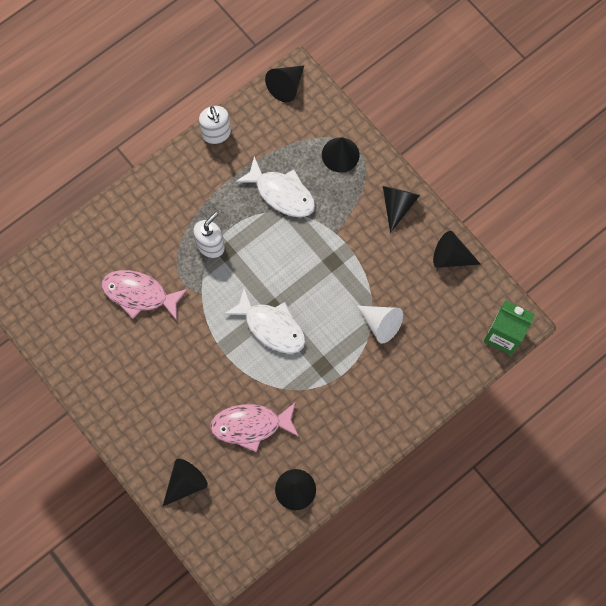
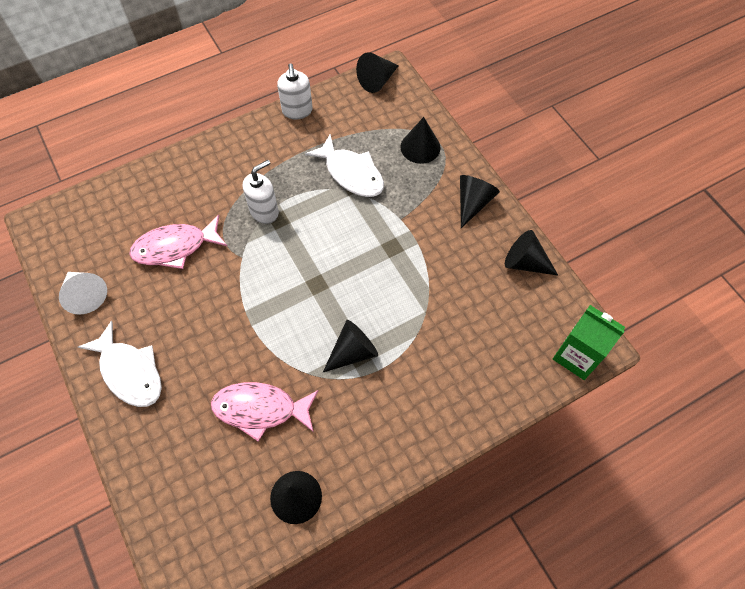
camera: 10 degrees right, 10 degrees down
pink fish [101,270,188,321] -> pink fish turned 45 degrees counterclockwise [129,215,227,269]
black cone [163,459,208,506] -> black cone moved to [323,320,378,372]
white fish [224,288,305,353] -> white fish moved to [78,320,162,407]
white cone [357,306,403,344] -> white cone moved to [59,272,107,315]

